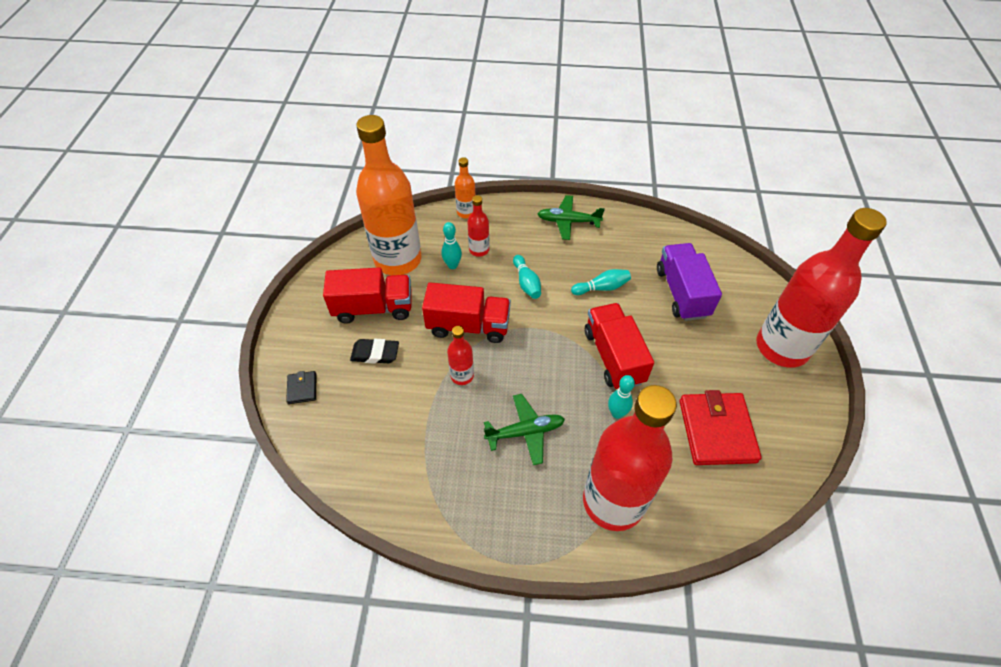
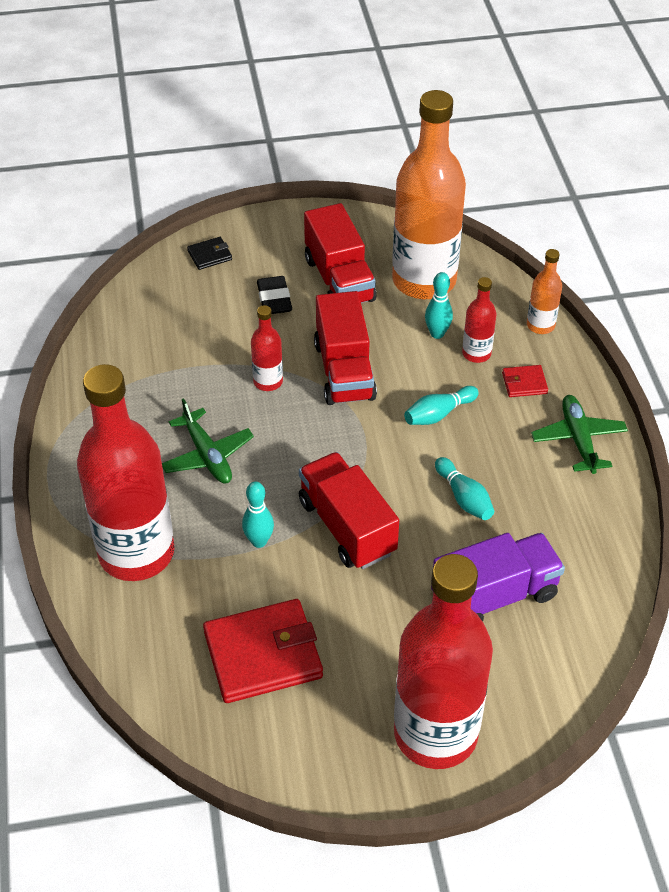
camera: 75 degrees right, 5 degrees down
red truck [585,303,654,389] -> red truck turned 90 degrees counterclockwise [299,452,399,569]
none -> red wallet [502,365,548,397]

